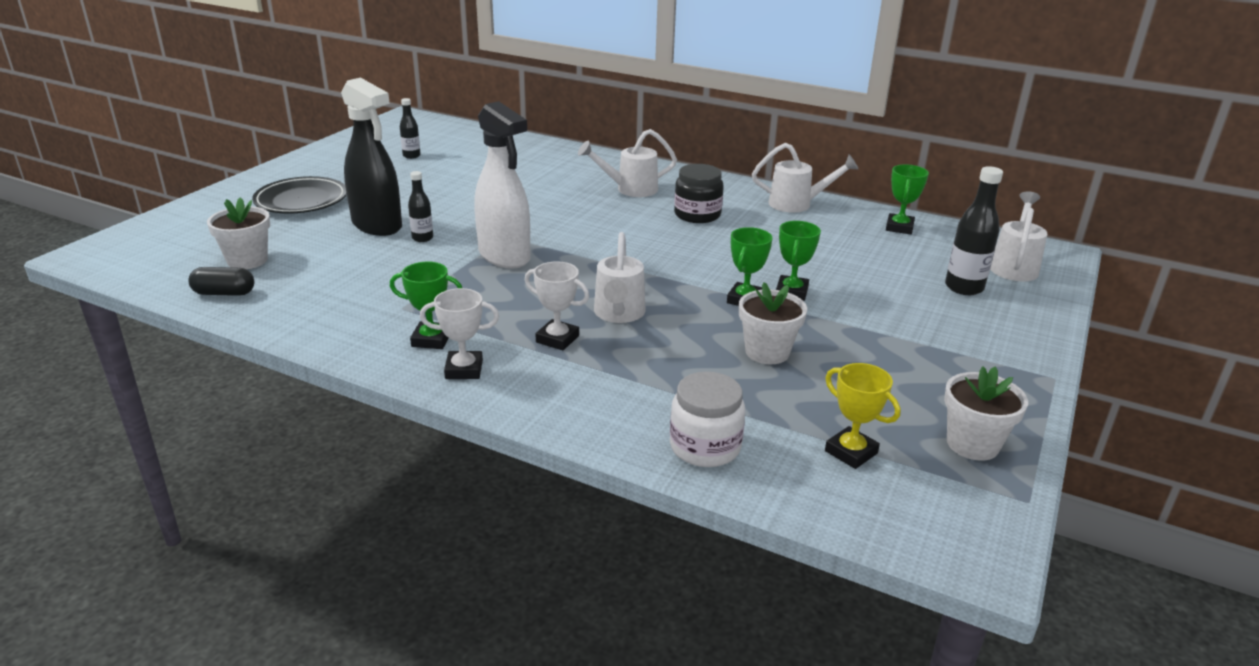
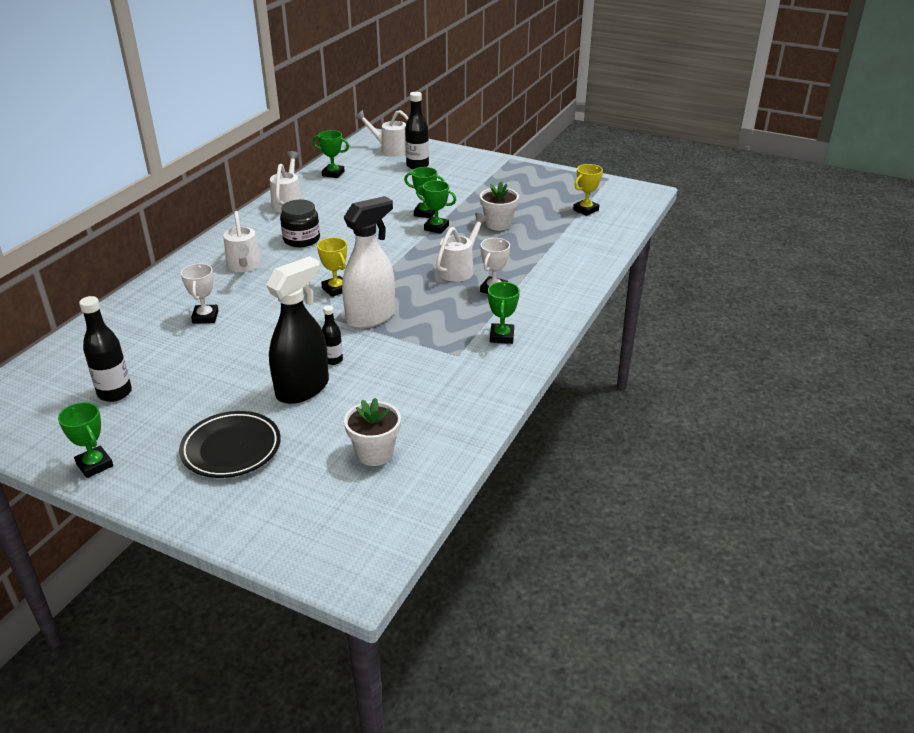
camera: 90 degrees left, 5 degrees up
black capsule [188,267,254,296] -> none
black bottle [400,98,421,159] -> black bottle [79,296,132,402], size x1.67
white trophy [420,288,499,379] -> white trophy moved to [181,264,219,324]
white watering can [594,232,646,323] -> white watering can turned 60 degrees counterclockwise [436,213,489,282]
white jar [670,372,745,467] -> none
white flower pot [944,366,1028,461] -> none
none -> green trophy [58,402,113,478]
none -> yellow trophy [317,237,347,297]

